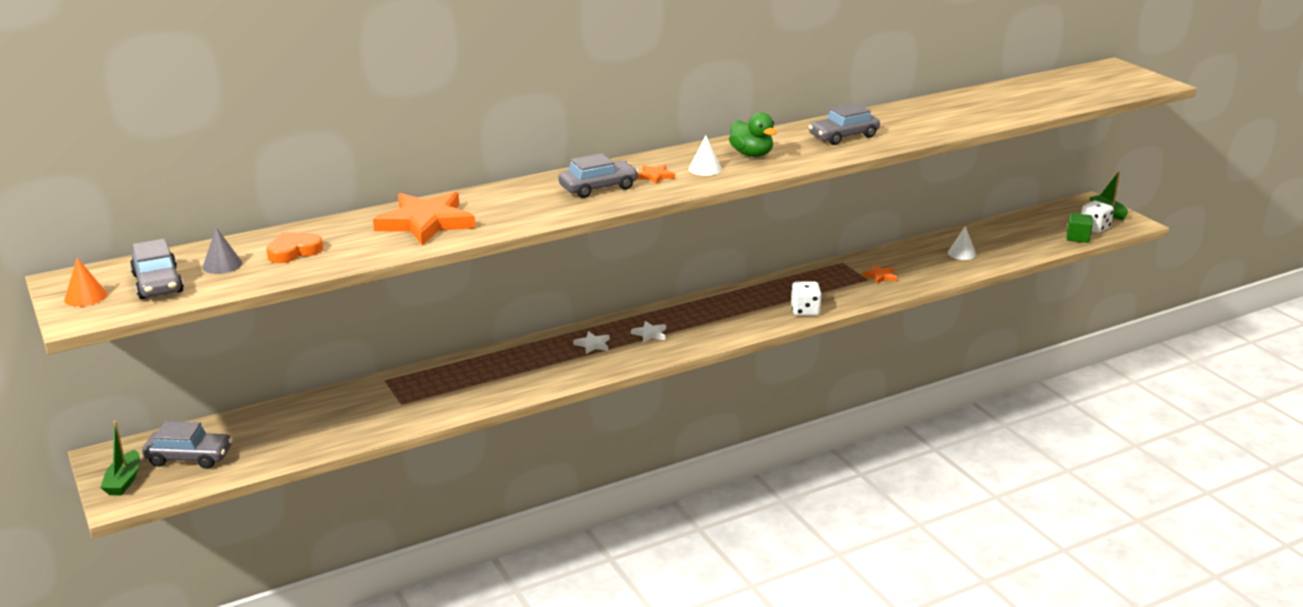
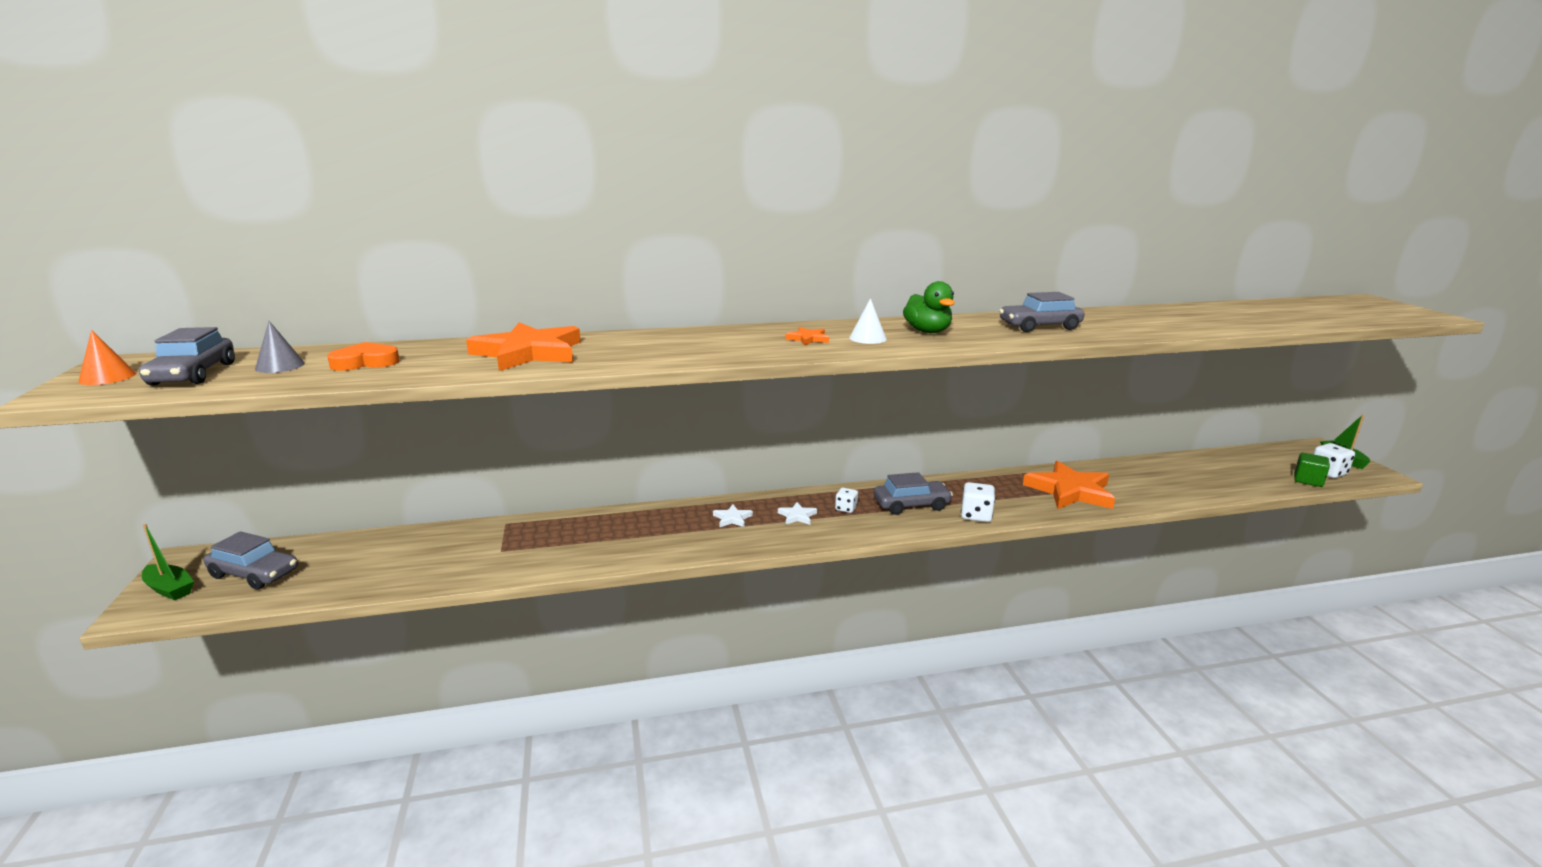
camera: 15 degrees right, 5 degrees down
green boat [100,421,140,495] -> green boat turned 75 degrees counterclockwise [142,524,194,600]
grey car [559,153,639,198] -> grey car moved to [874,472,953,515]
orange star [863,265,897,284] -> orange star [1023,461,1115,509], size x2.36
white cone [948,226,976,260] -> none
none -> white dice [835,488,858,513]

